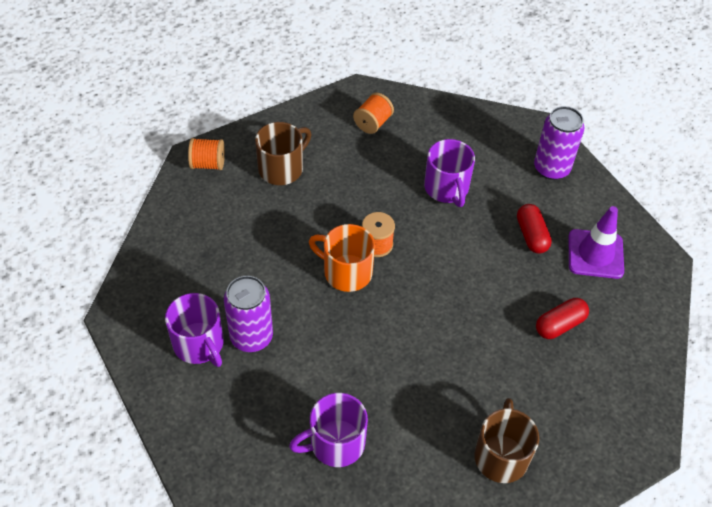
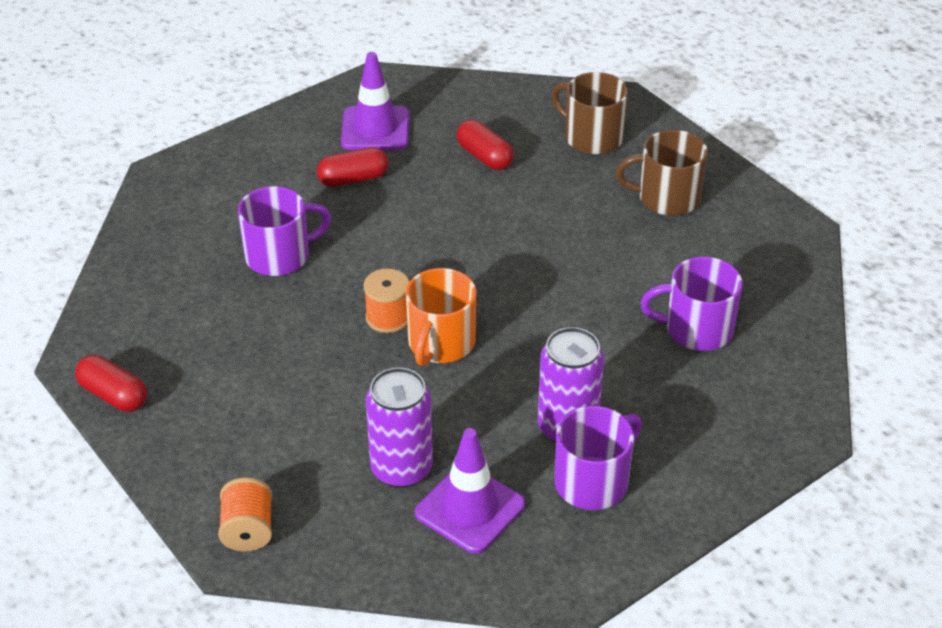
camera: 95 degrees left, 10 degrees down
brown mug [255,122,311,185] -> brown mug moved to [551,72,628,155]
purple mug [289,393,368,467] -> purple mug turned 120 degrees clockwise [640,257,742,351]
orange spool [353,93,394,134] -> none
purple can [534,106,585,180] -> purple can moved to [366,367,433,488]
none -> red capsule [75,355,147,412]
none -> purple traffic cone [415,428,525,554]

